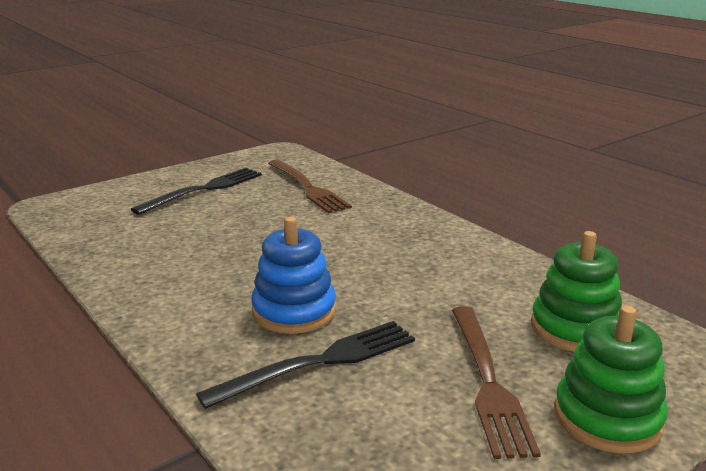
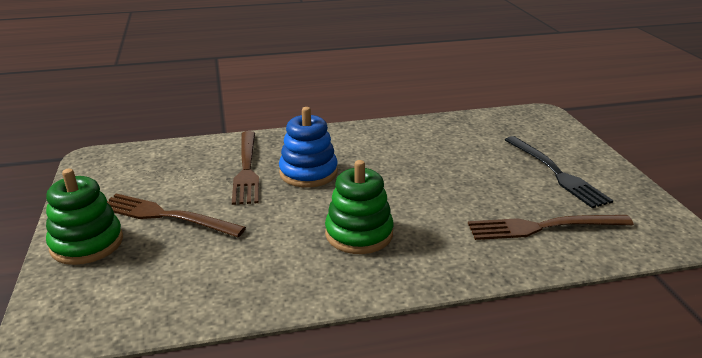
camera: 115 degrees right, 5 degrees up
black fork [196,321,415,409] -> brown fork [232,131,259,205]
green stacking toy [531,231,622,352] -> green stacking toy moved to [325,160,394,254]

